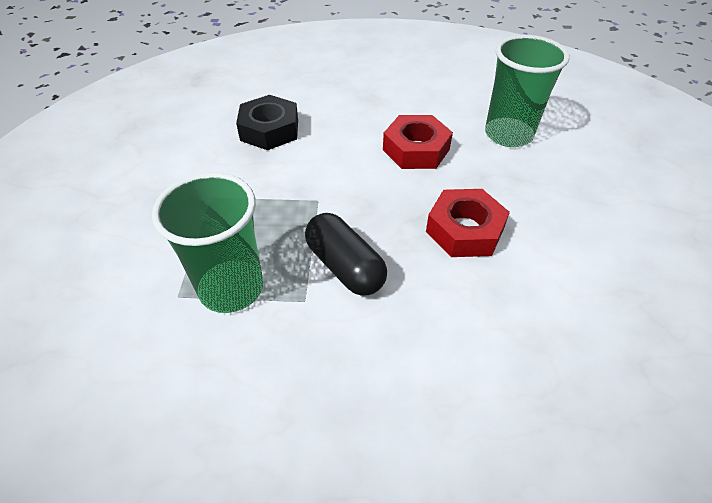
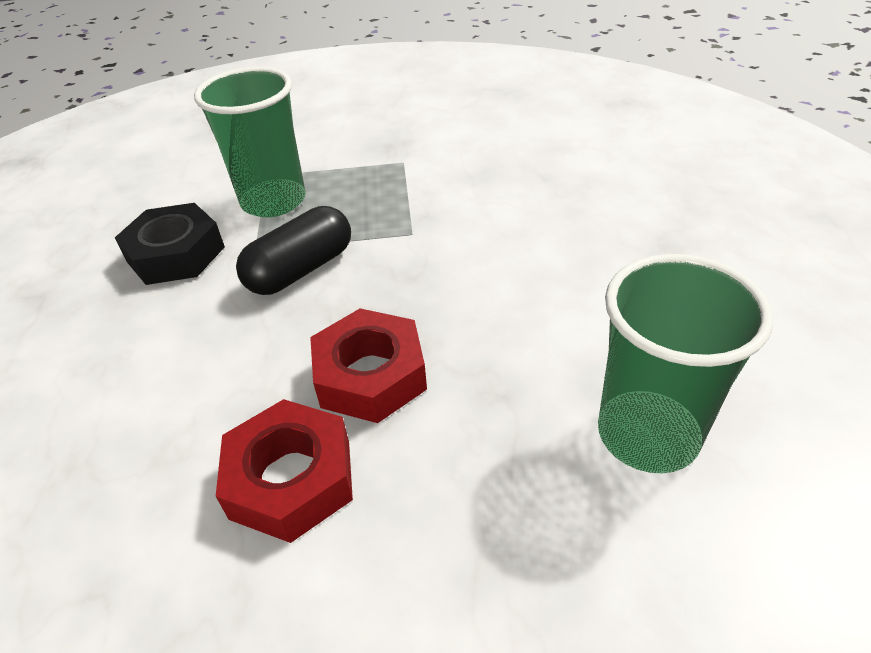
camera: 85 degrees right, 5 degrees down
black nut [236,95,298,150] -> black nut moved to [115,203,225,285]
red nut [383,115,453,169] -> red nut moved to [216,399,353,543]

